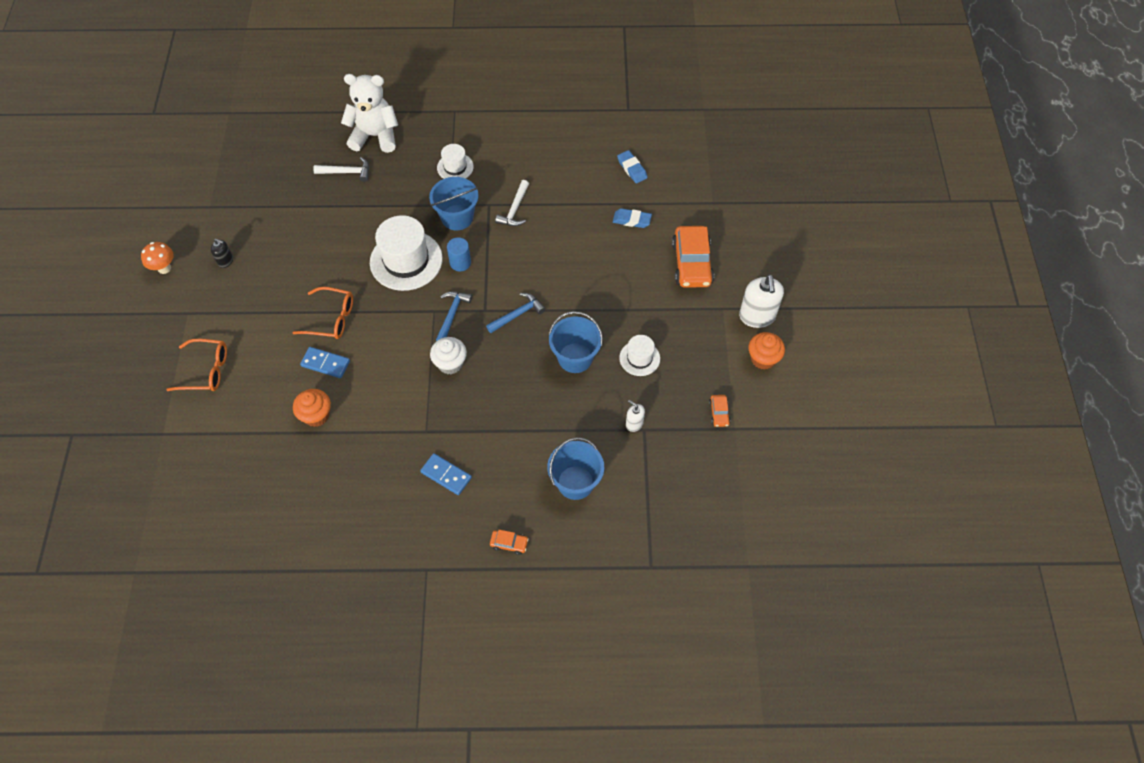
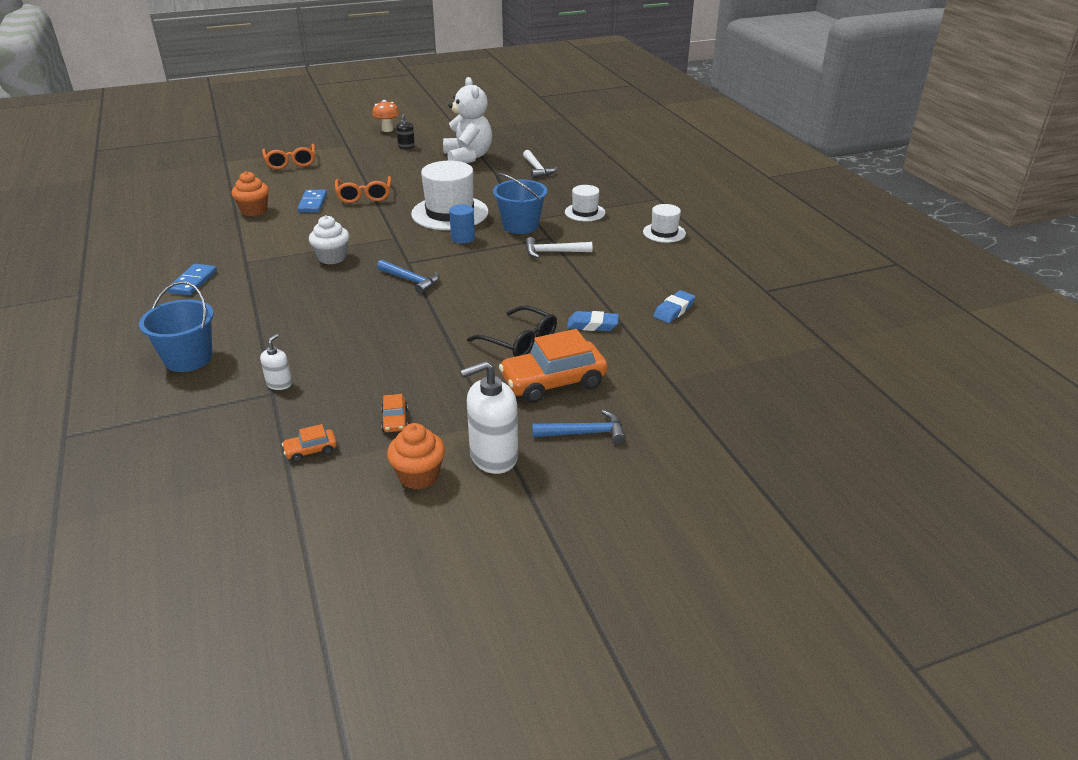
camera: 70 degrees right, 25 degrees down
white teddy bear [341,74,398,153] -> white teddy bear moved to [443,77,492,163]
blue hammer [436,291,472,341] -> blue hammer moved to [532,410,626,445]
orange car [490,530,529,555] -> orange car moved to [381,394,408,432]
blue bucket [549,311,603,373] -> none
blue eraser [613,208,652,228] -> blue eraser turned 75 degrees counterclockwise [567,311,619,331]
white hat [619,335,660,376] -> white hat moved to [643,204,686,243]
none -> black glasses [467,306,557,357]

